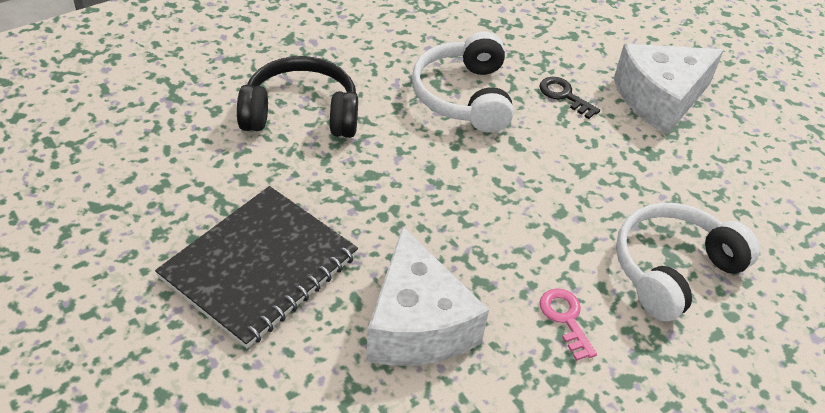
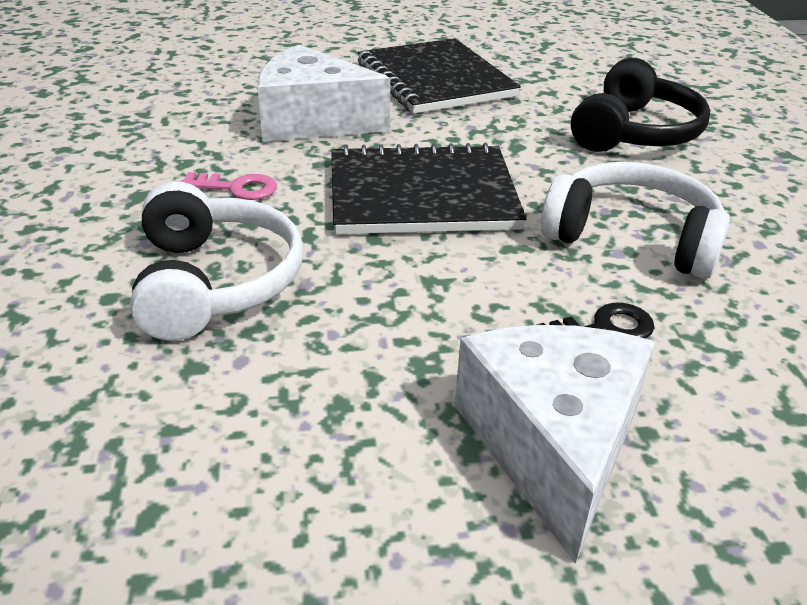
camera: 120 degrees right, 10 degrees down
none -> black notebook [331,143,526,234]

